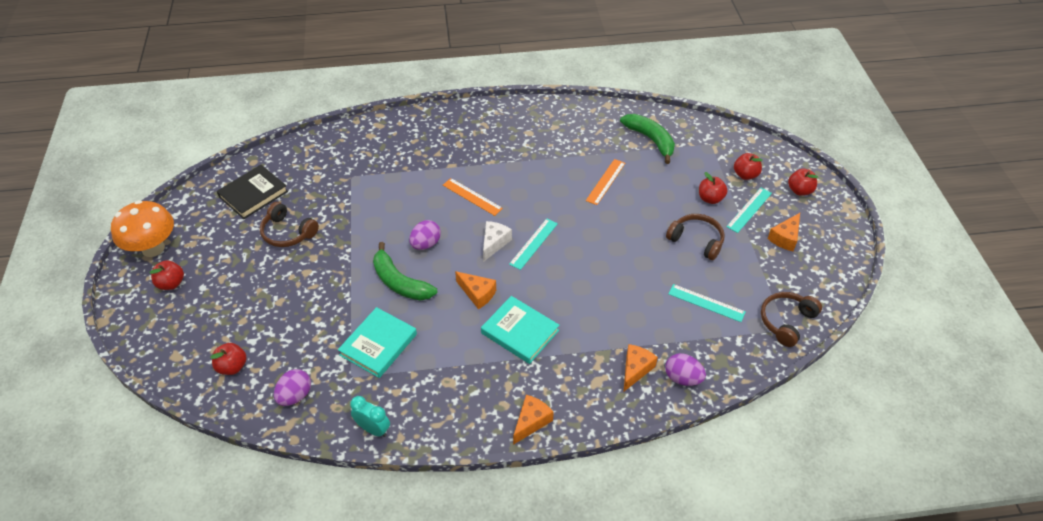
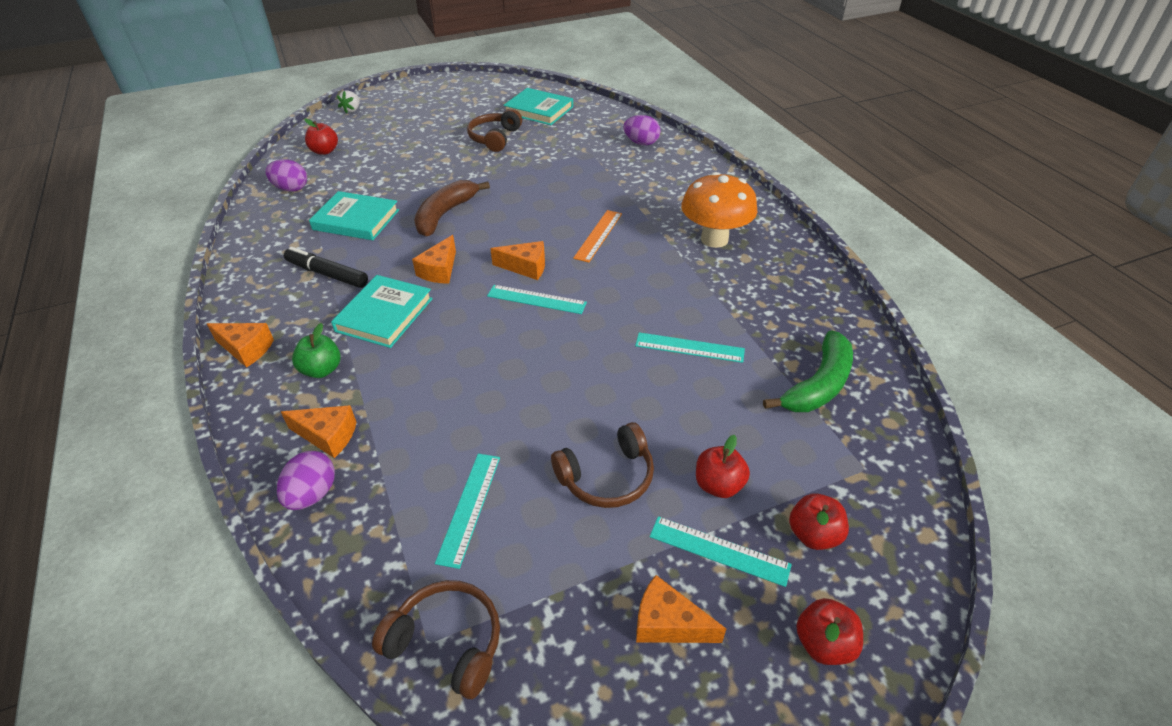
camera: 75 degrees right, 5 degrees down
orange mushroom [111,200,174,257] -> orange mushroom moved to [681,172,757,248]
red apple [150,260,184,290] -> none
black book [217,165,288,219] -> turquoise book [504,88,573,125]
turquoise clock [350,396,390,437] -> none
green banana [373,242,437,300] -> brown banana [414,180,490,236]
purple egg [409,220,441,250] -> purple egg moved to [623,115,660,145]
white cheese [483,221,512,262] -> orange cheese [490,241,545,280]
orange ruler [586,159,625,205] -> turquoise ruler [635,332,745,363]
brown headphones [666,214,725,260] -> brown headphones turned 45 degrees clockwise [551,422,654,508]
none -> black marker [284,247,368,288]
none -> green apple [292,323,341,378]
none -> white strawberry [337,90,360,113]

